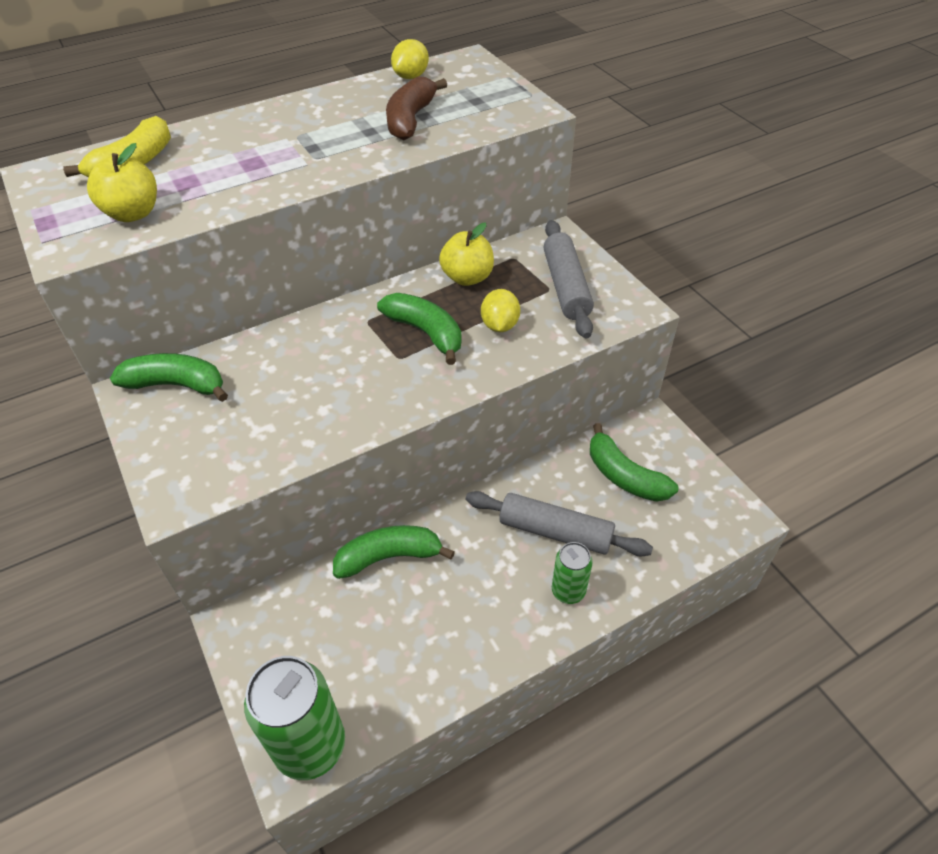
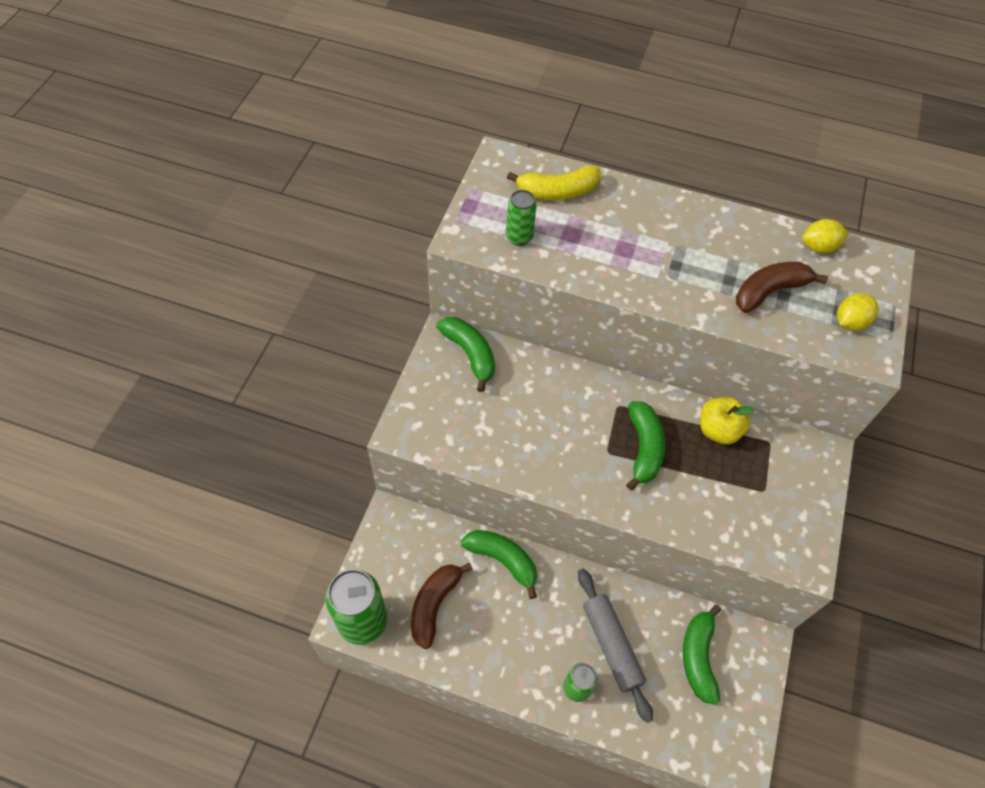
camera: 45 degrees right, 10 degrees up
yellow apple [87,143,157,222] -> green can [506,190,537,246]
yellow lemon [481,289,520,332] -> yellow lemon moved to [837,293,879,331]
grey rolling pin [543,220,594,338] -> none
none -> brown banana [411,563,473,649]

